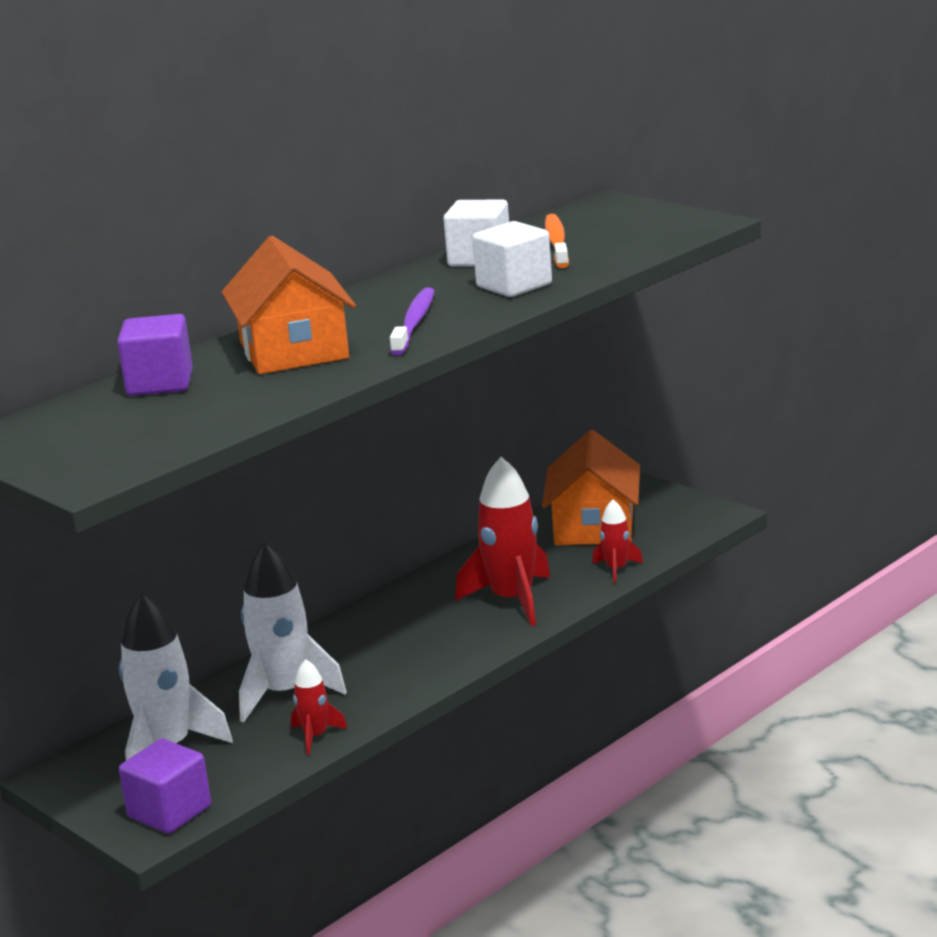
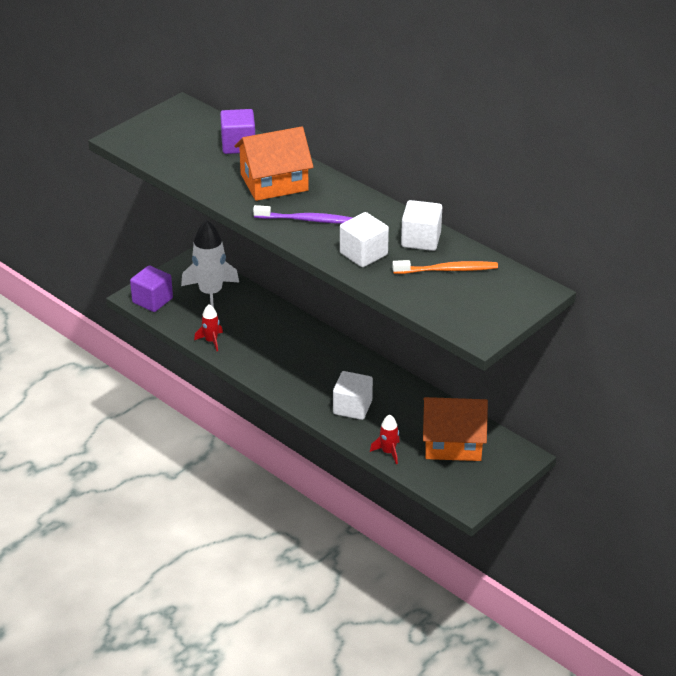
camera: 85 degrees right, 15 degrees up
white rocket [239,542,347,722] -> none
red rocket [455,457,550,626] -> white cube [333,371,373,420]

